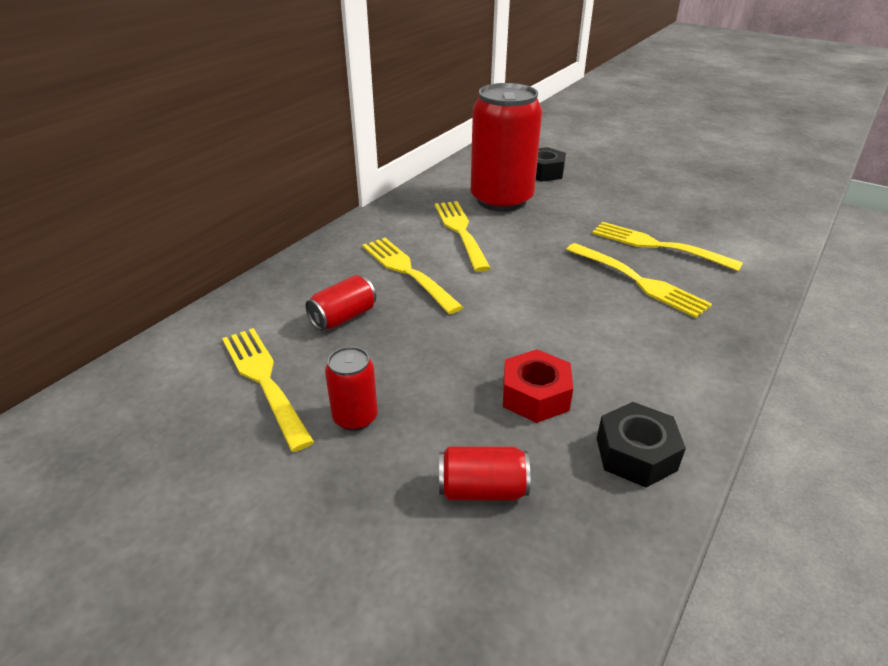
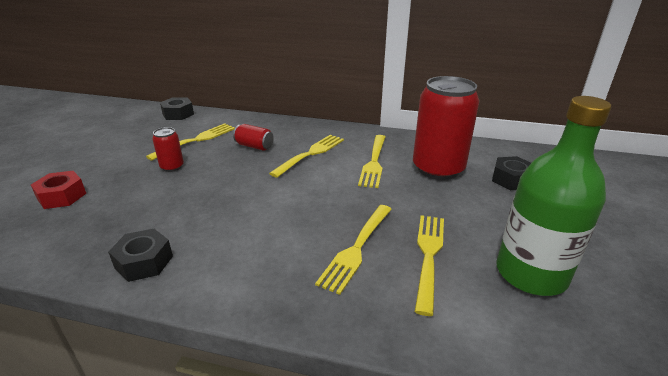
camera: 70 degrees right, 5 degrees down
yellow fork [435,201,491,272] -> yellow fork turned 135 degrees clockwise [358,135,386,188]
red can [439,447,530,500] -> none
red nut [503,349,573,423] -> red nut moved to [31,171,87,209]
none -> black nut [160,98,194,120]
none -> green bottle [496,96,611,296]

